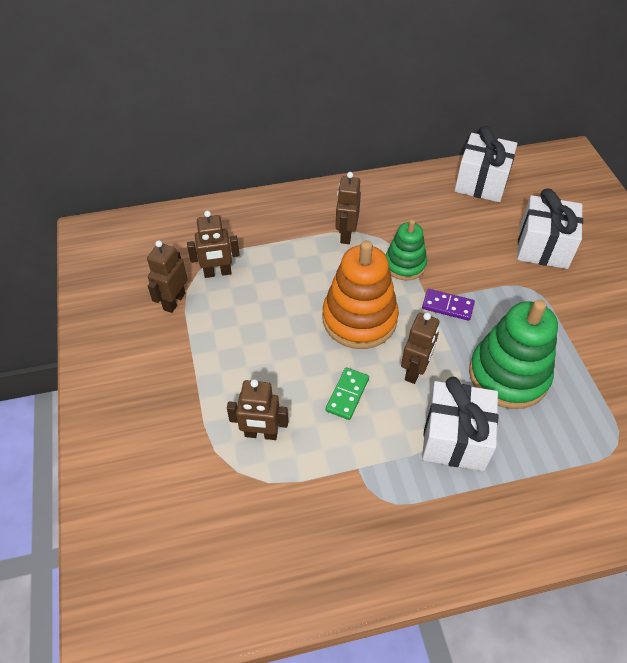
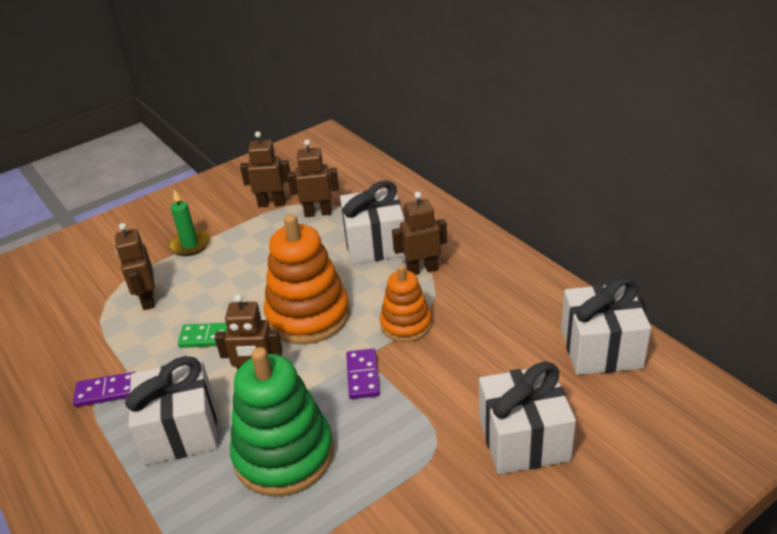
camera: 70 degrees right, 15 degrees down
brown robot [187,211,240,278] -> brown robot turned 120 degrees clockwise [287,140,339,217]
green stacking toy [385,219,427,280] -> orange stacking toy [380,265,432,342]
none -> purple domino [73,372,136,407]
none -> green candle [169,190,210,256]
none -> white gift [340,180,405,264]

